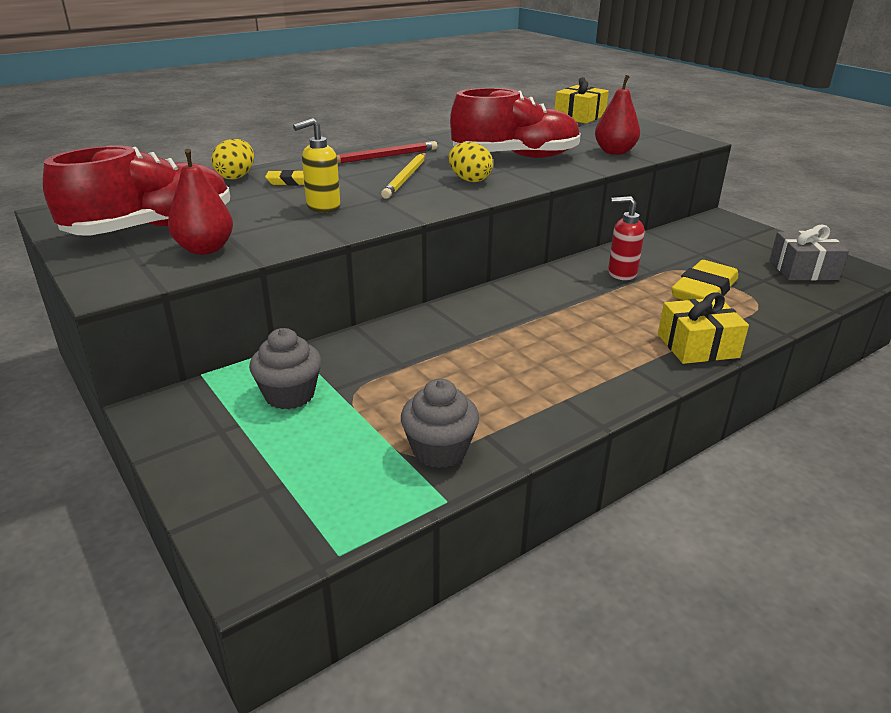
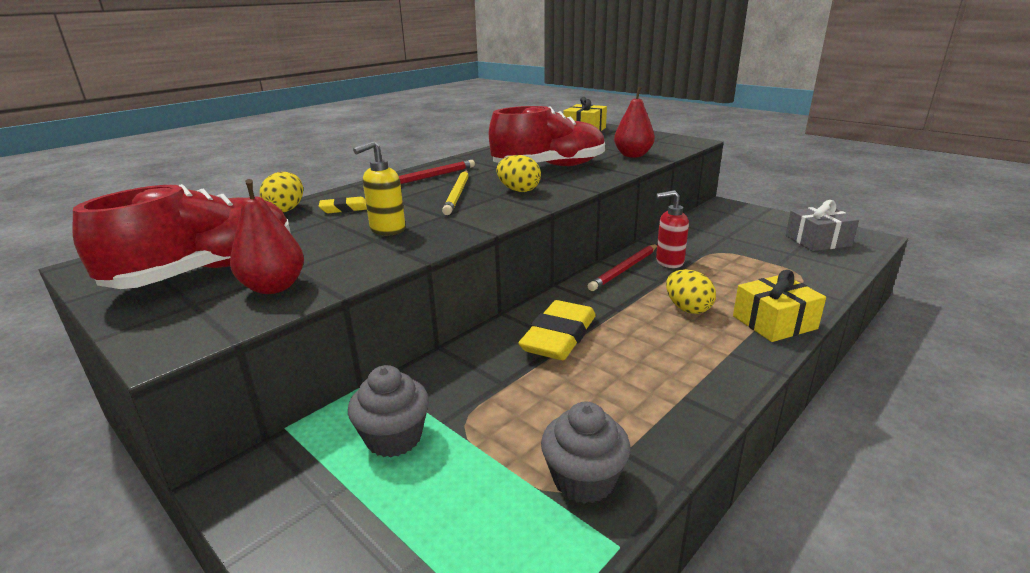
camera: 10 degrees left, 5 degrees down
yellow eraser [671,260,738,300] -> yellow eraser moved to [518,300,596,360]
none -> red pencil [588,244,657,291]
none -> yellow egg [666,269,716,314]

